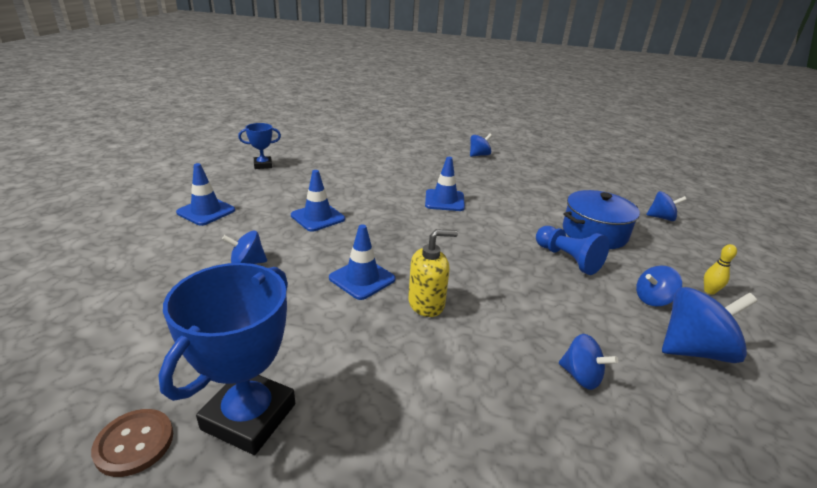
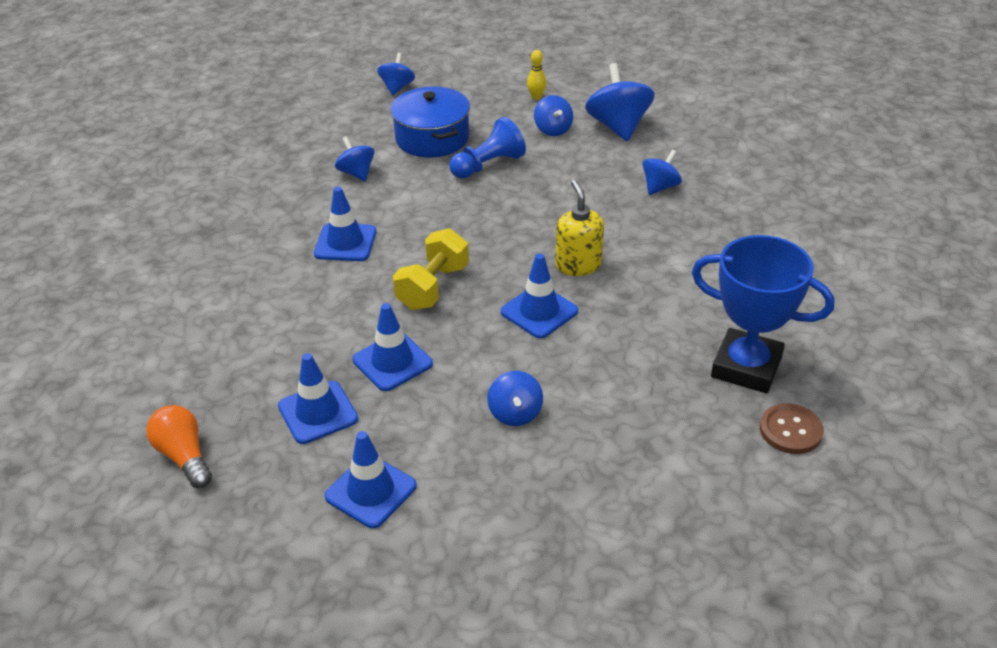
camera: 85 degrees left, 10 degrees up
blue trophy [238,123,281,169] -> orange light bulb [146,405,212,488]
blue spinning top [470,134,492,157] -> blue spinning top moved to [335,136,374,181]
none -> blue traffic cone [278,353,358,444]
none -> yellow dumbbell [393,228,469,310]

